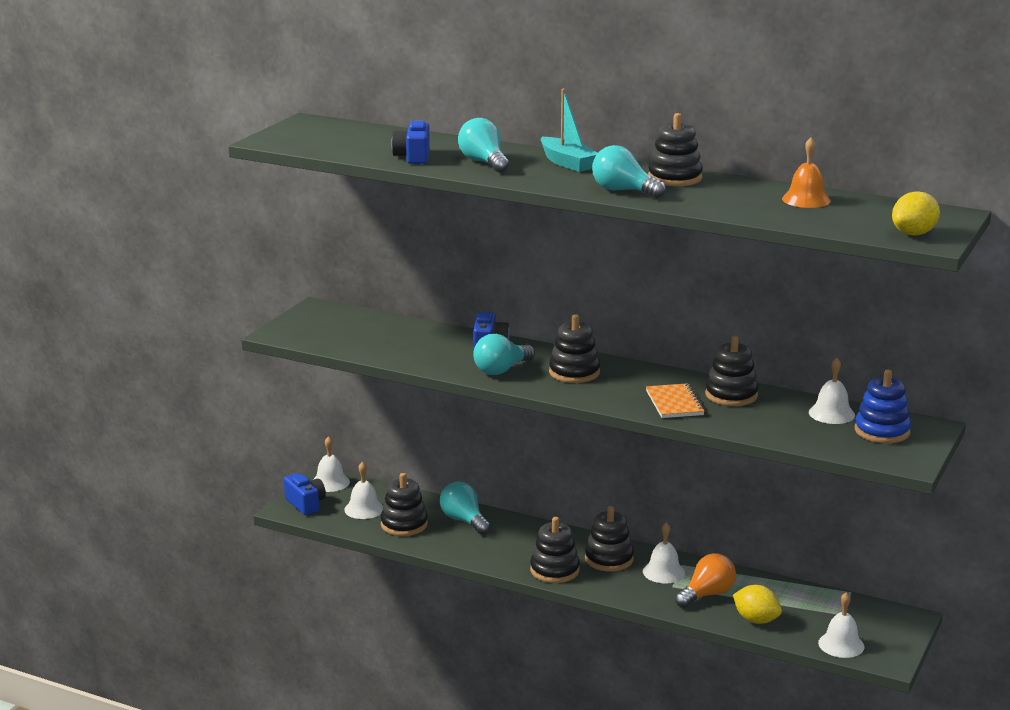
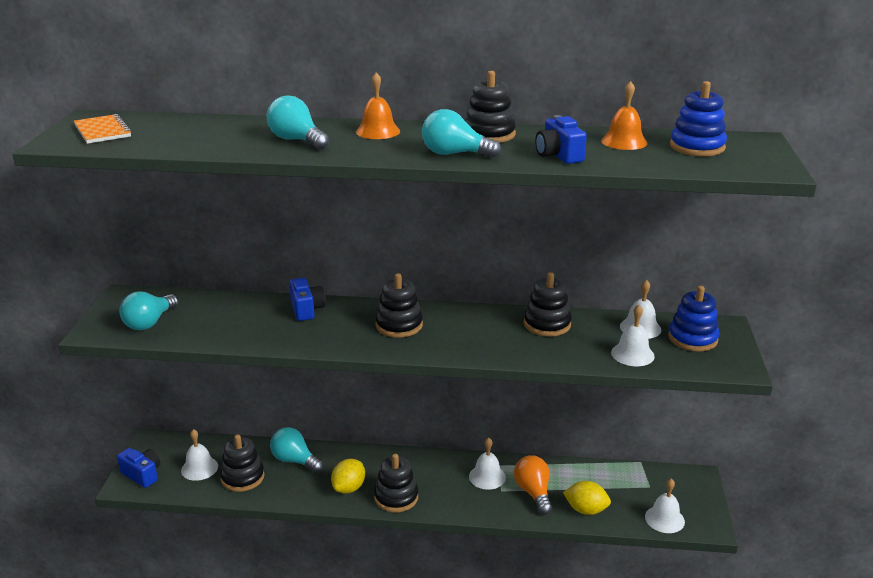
camera: 20 degrees left, 5 degrees up
white bell [313,436,350,492] -> white bell moved to [611,305,655,366]
blue camera [391,120,430,164] -> blue camera moved to [535,115,587,164]
turquoise light bulb [473,334,535,375] -> turquoise light bulb moved to [119,291,178,330]
turquoise boat [541,89,597,172] -> orange bell [356,73,400,139]
black stacking toy [585,506,634,571] -> none
orange notebook [646,383,705,418] -> orange notebook moved to [74,114,132,144]
orange light bulb [675,553,736,608] -> orange light bulb turned 45 degrees counterclockwise [514,455,552,515]
yellow lemon [892,191,940,236] -> yellow lemon moved to [331,459,365,493]
none -> blue stacking toy [670,81,727,156]

